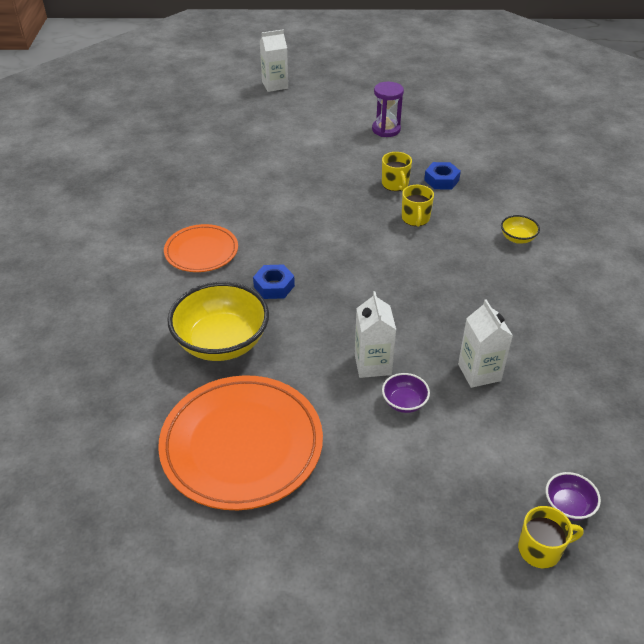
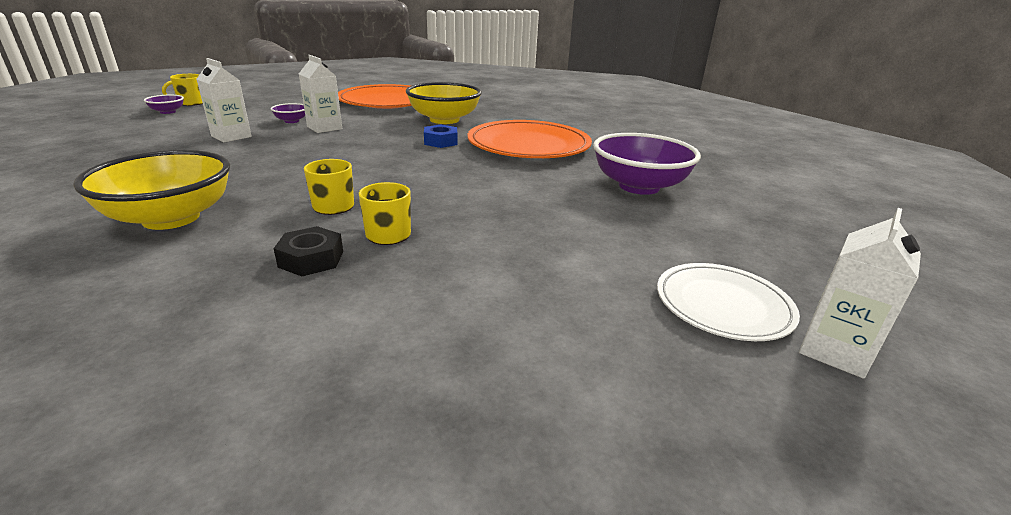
camera: 145 degrees right, 15 degrees down
orange plate [164,224,238,272] -> orange plate [468,120,592,158], size x1.72
purple hourglass [372,82,404,137] -> none
blue nut [424,162,461,189] -> black nut [274,226,343,276]
yellow bowl [501,215,540,244] -> yellow bowl [73,150,230,230], size x2.23
none -> purple bowl [593,133,701,195]
none -> white plate [657,263,800,341]

